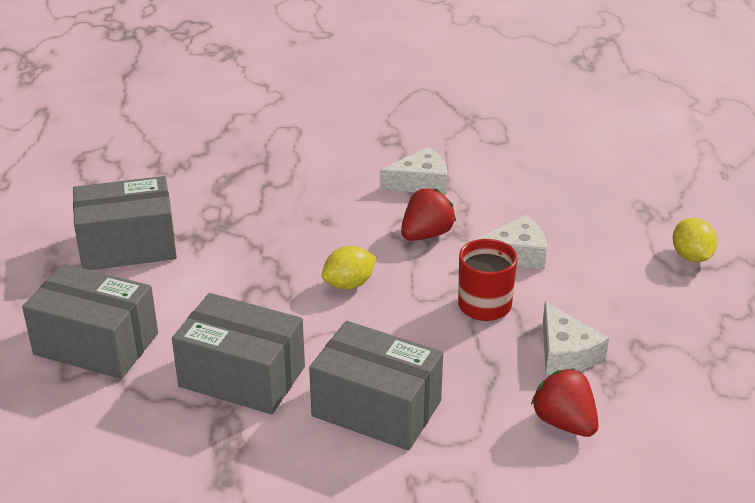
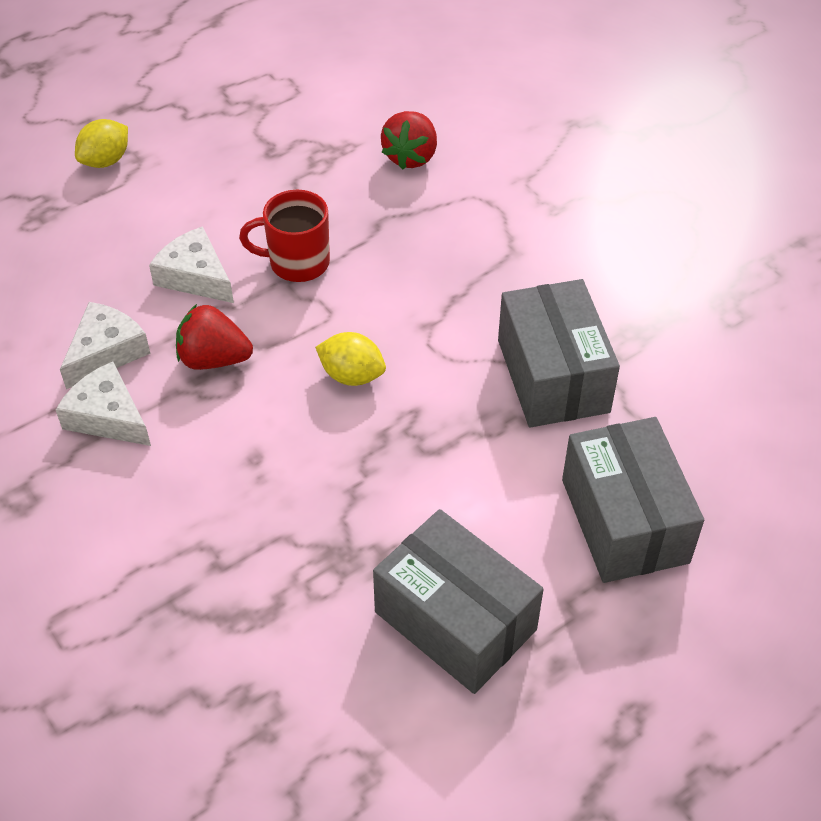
camera: 125 degrees left, 15 degrees up
grey box [309,321,443,451] -> none
white cheese [543,302,609,375] -> white cheese moved to [60,302,151,389]

